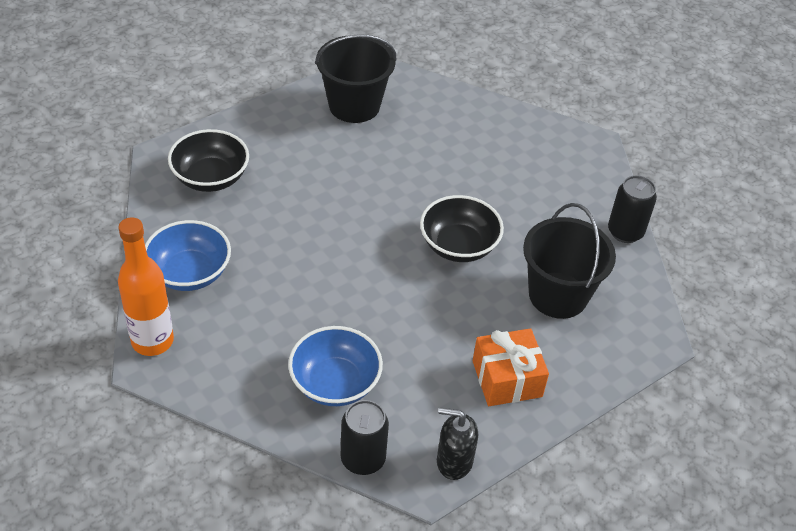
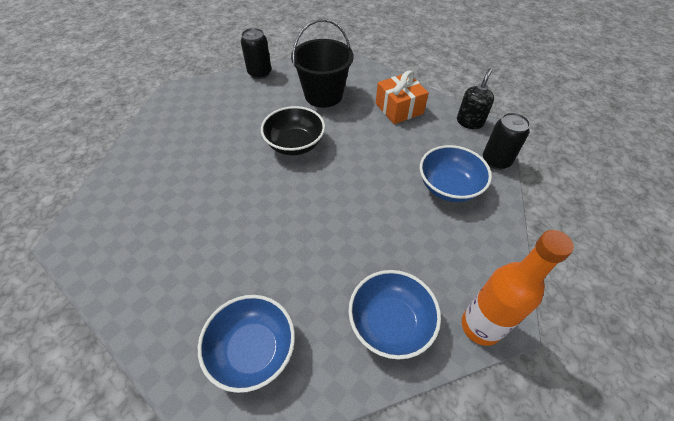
camera: 100 degrees left, 5 degrees up
black bowl [168,129,249,192] -> blue bowl [198,295,295,393]
black bucket [315,34,397,123] -> none
black soap dispenser [437,407,478,480] -> black soap dispenser turned 150 degrees counterclockwise [457,69,494,129]

